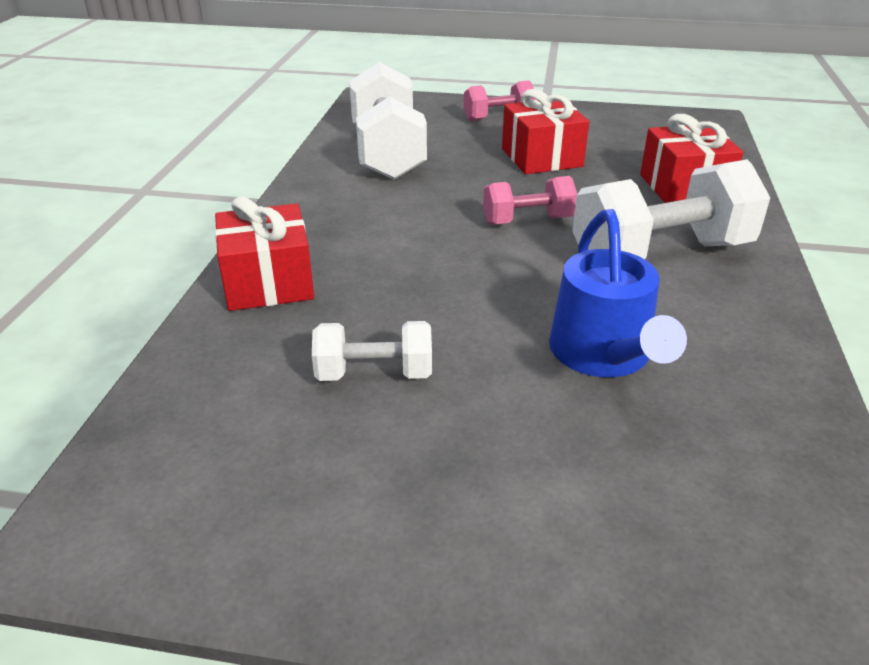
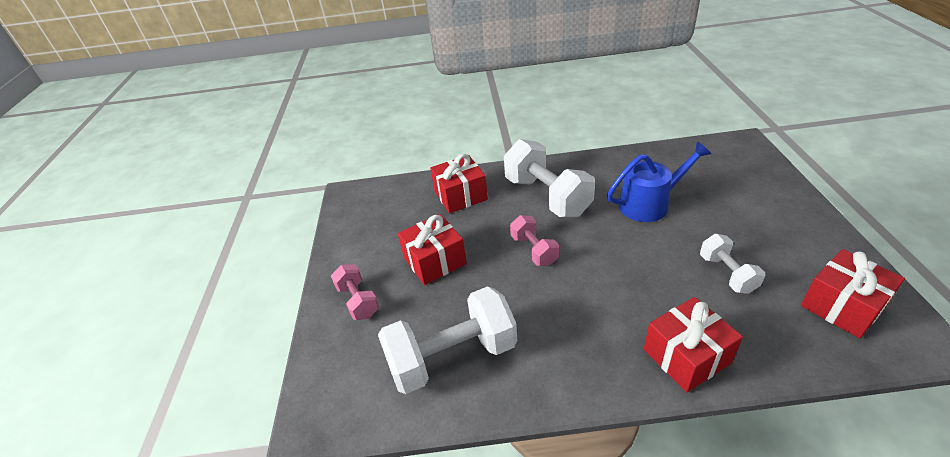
camera: 100 degrees left, 5 degrees up
none -> red gift [801,249,905,338]

